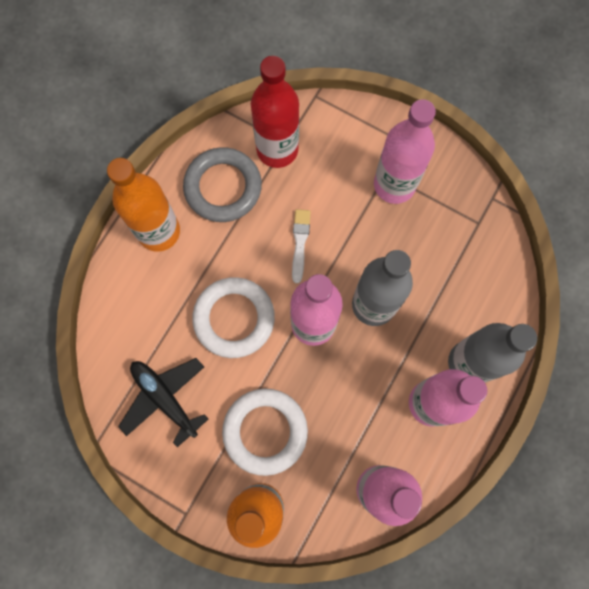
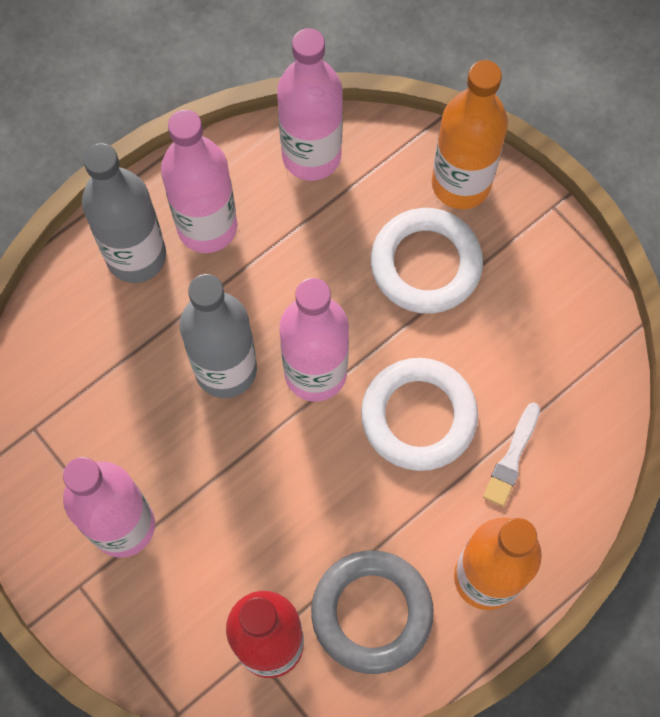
camera: 160 degrees left, 5 degrees down
black plane [118,358,208,447] -> none
white brush [292,209,311,283] -> white brush moved to [483,402,540,507]

